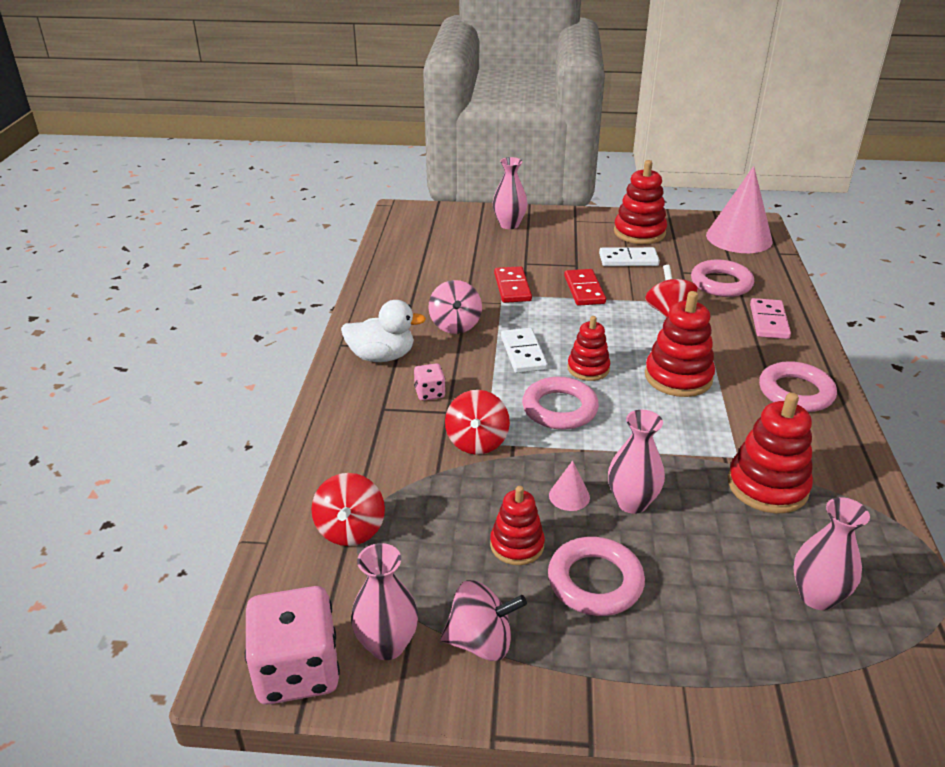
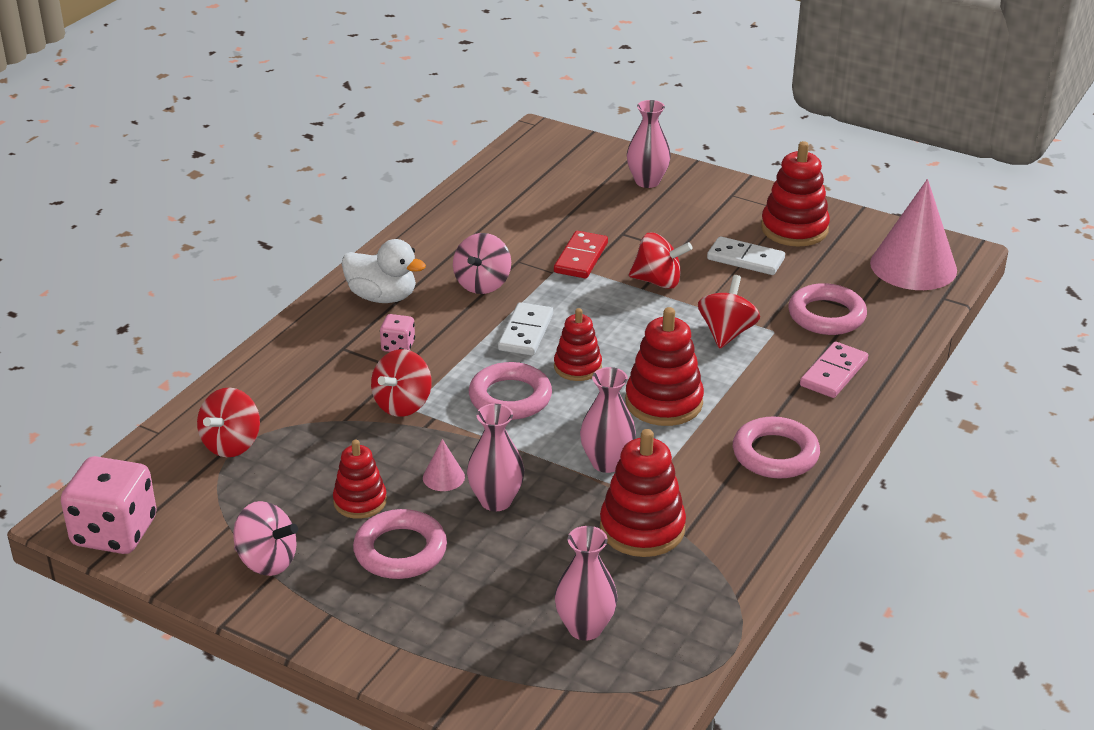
camera: 25 degrees right, 0 degrees up
pink vase [351,543,418,660] -> pink vase moved to [580,367,636,473]
red domino [564,269,606,306] -> red spinning top [629,233,693,289]

